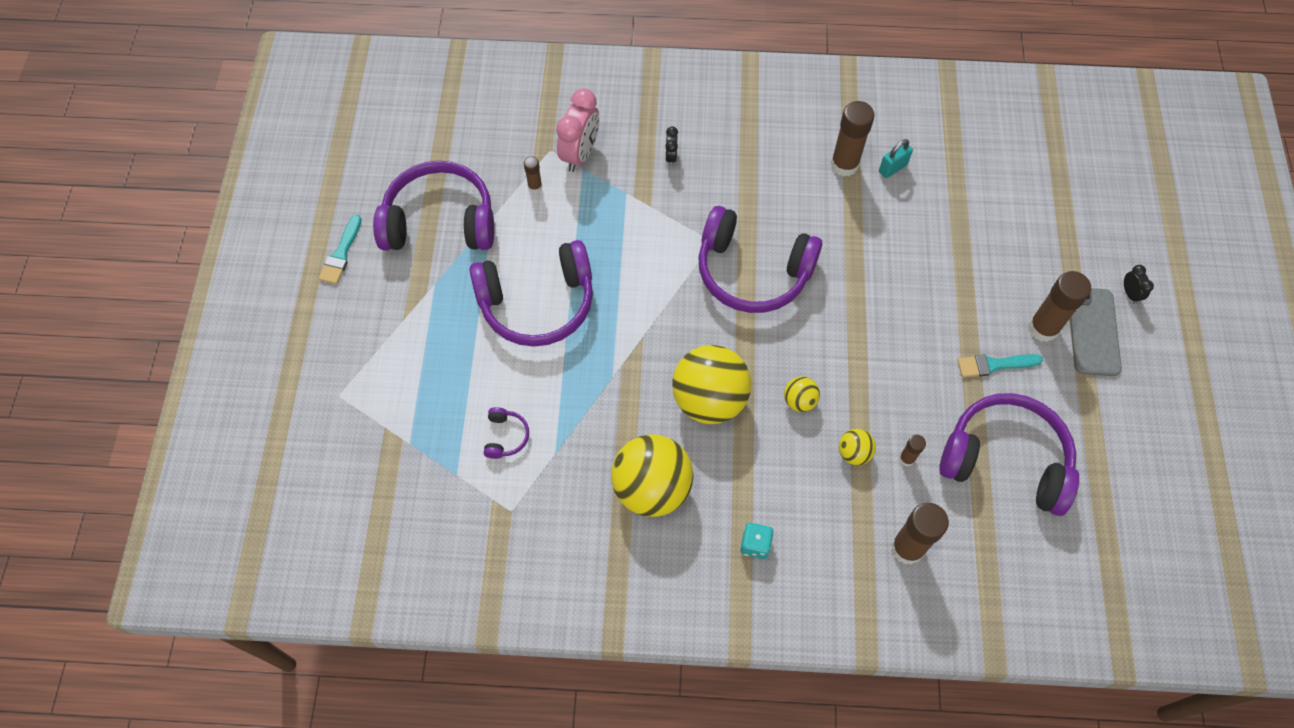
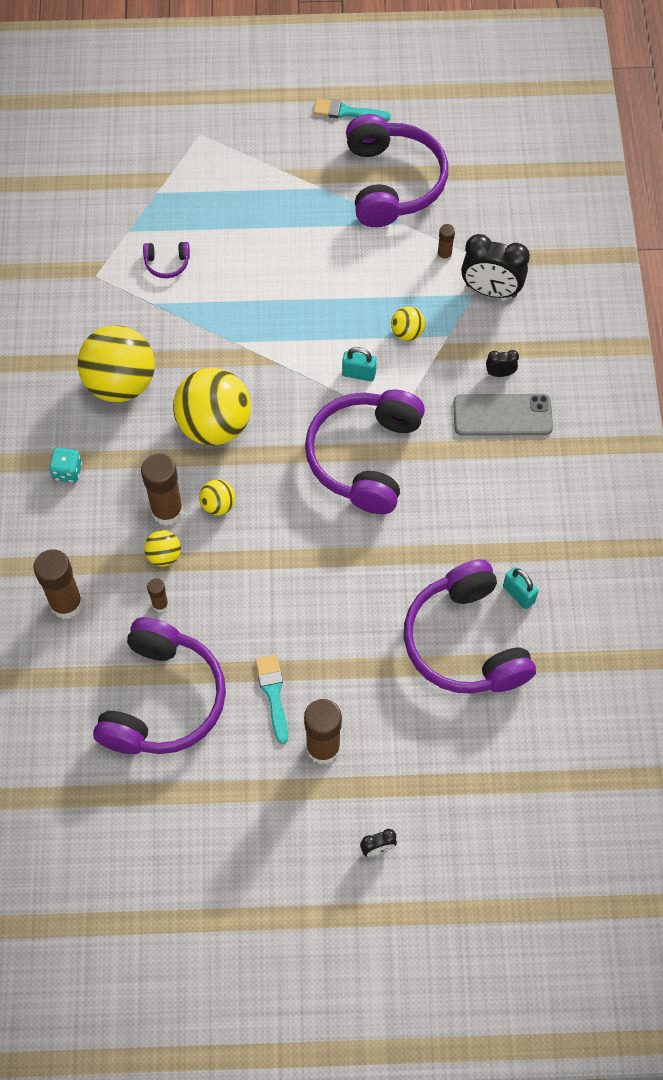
camera: 85 degrees right, 0 degrees up
purple headphones [470,240,593,347] -> purple headphones moved to [404,559,536,694]
pink clock [556,88,599,172] -> black clock [461,234,530,298]
brown glue stick [831,101,875,176] -> brown glue stick moved to [141,453,183,526]
grey phone [1070,288,1122,376] -> grey phone moved to [453,394,553,436]
none -> turquoise padlock [342,347,377,381]
none -> yellow ball [391,307,425,341]

